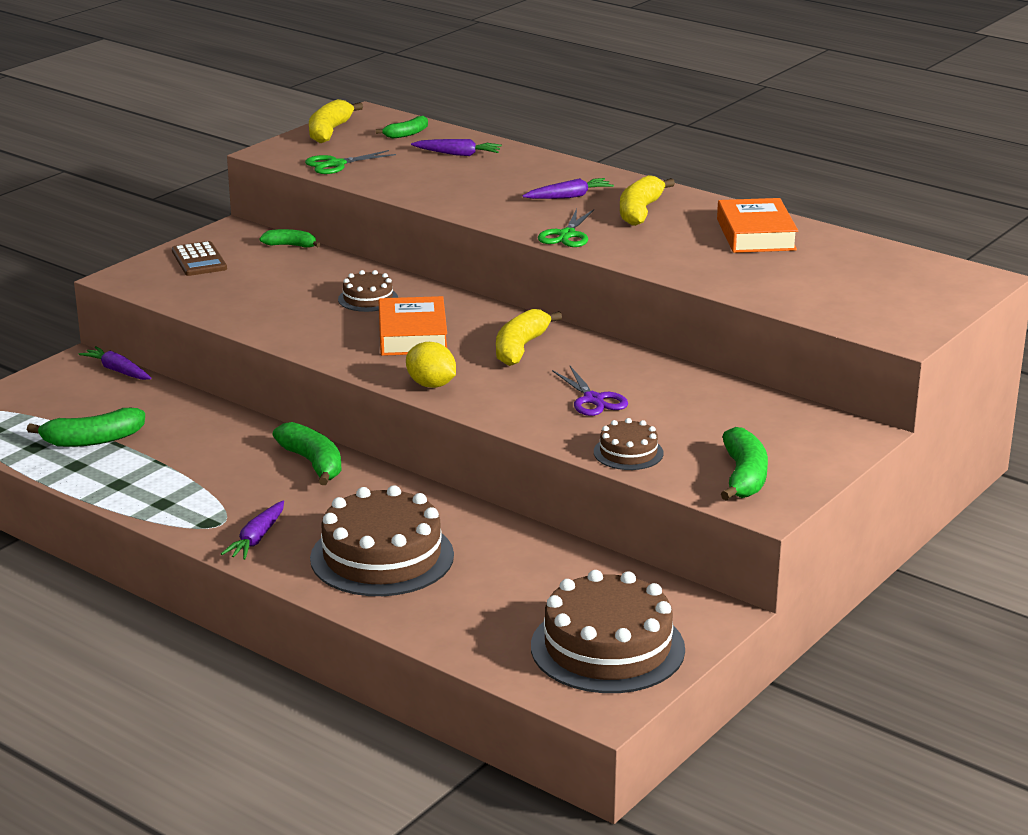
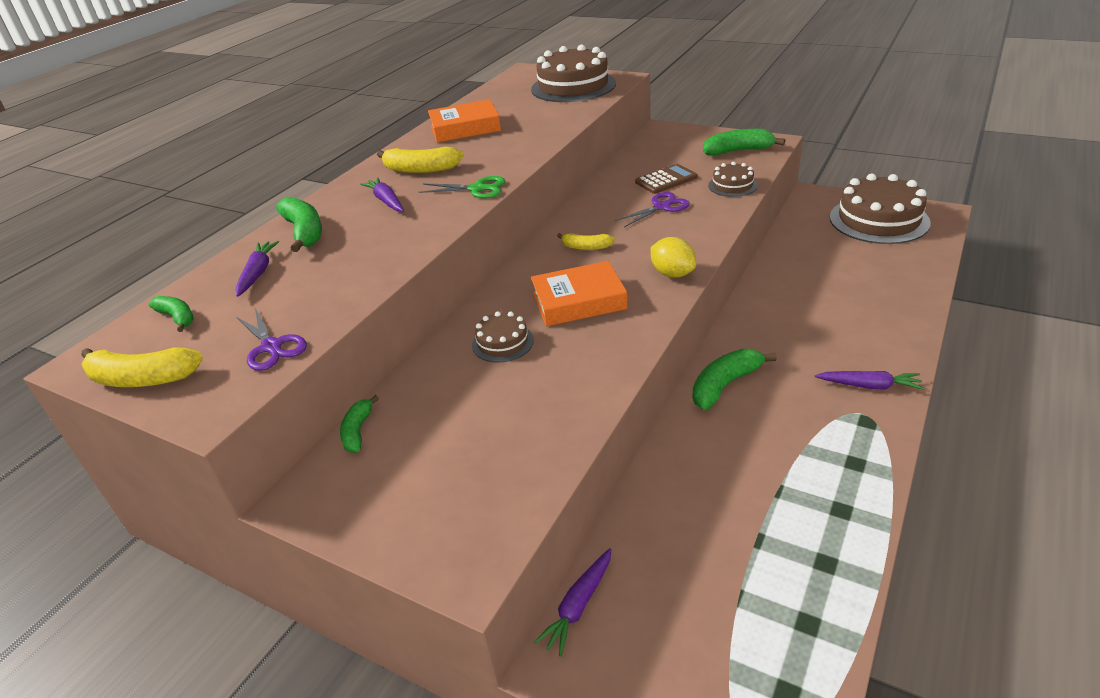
camera: 95 degrees left, 10 degrees up
green banana [27,408,145,447] -> green banana moved to [276,197,322,252]
brown calculator [172,241,227,276] -> brown calculator moved to [635,164,698,194]
green scissors [305,150,396,174] -> purple scissors [236,308,307,371]
brown cake [310,485,454,596] -> brown cake moved to [531,45,616,102]
yellow lemon [406,342,456,388] -> yellow lemon turned 75 degrees counterclockwise [651,237,696,278]
yellow banana [496,309,562,366] -> yellow banana [557,233,615,250], size x0.61

